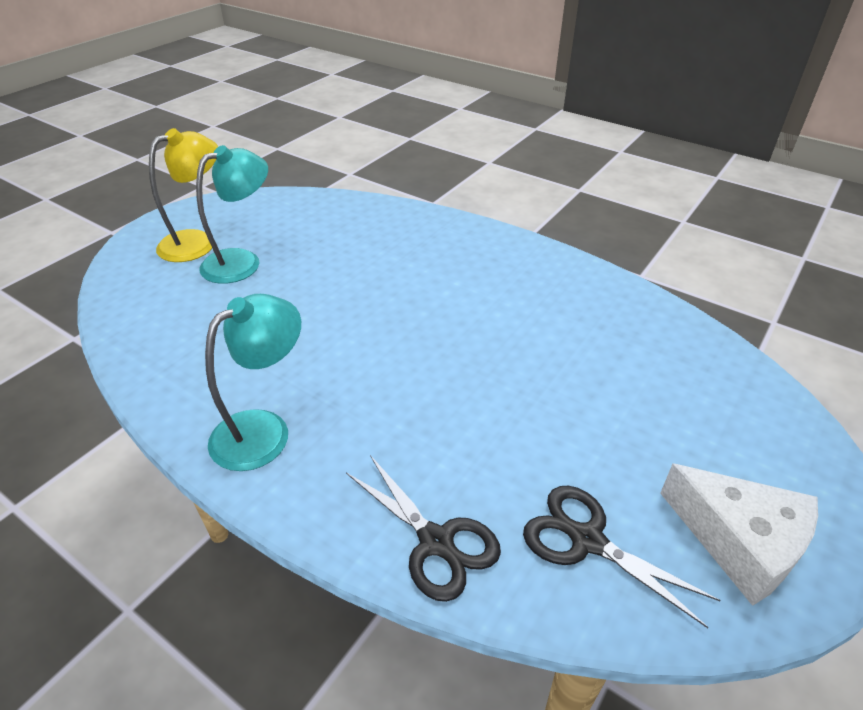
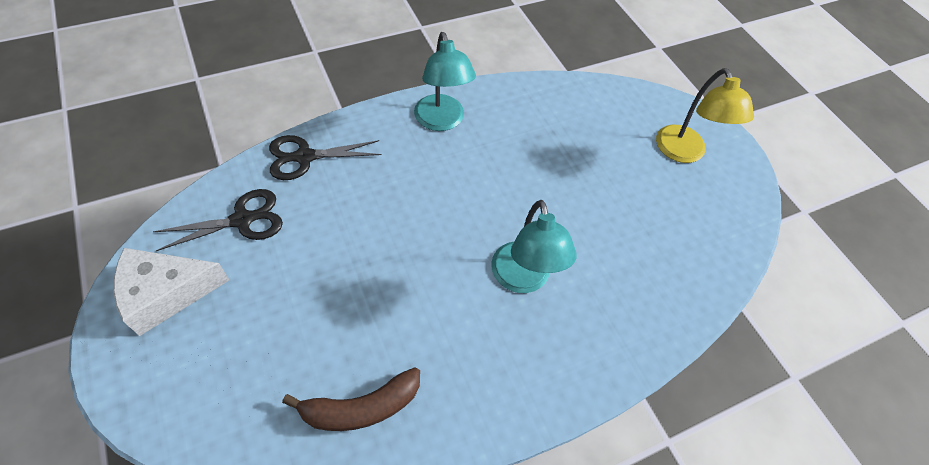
camera: 115 degrees right, 15 degrees up
turquoise lamp [196,145,268,284] -> turquoise lamp moved to [491,200,577,293]
none -> brown banana [282,367,420,431]

